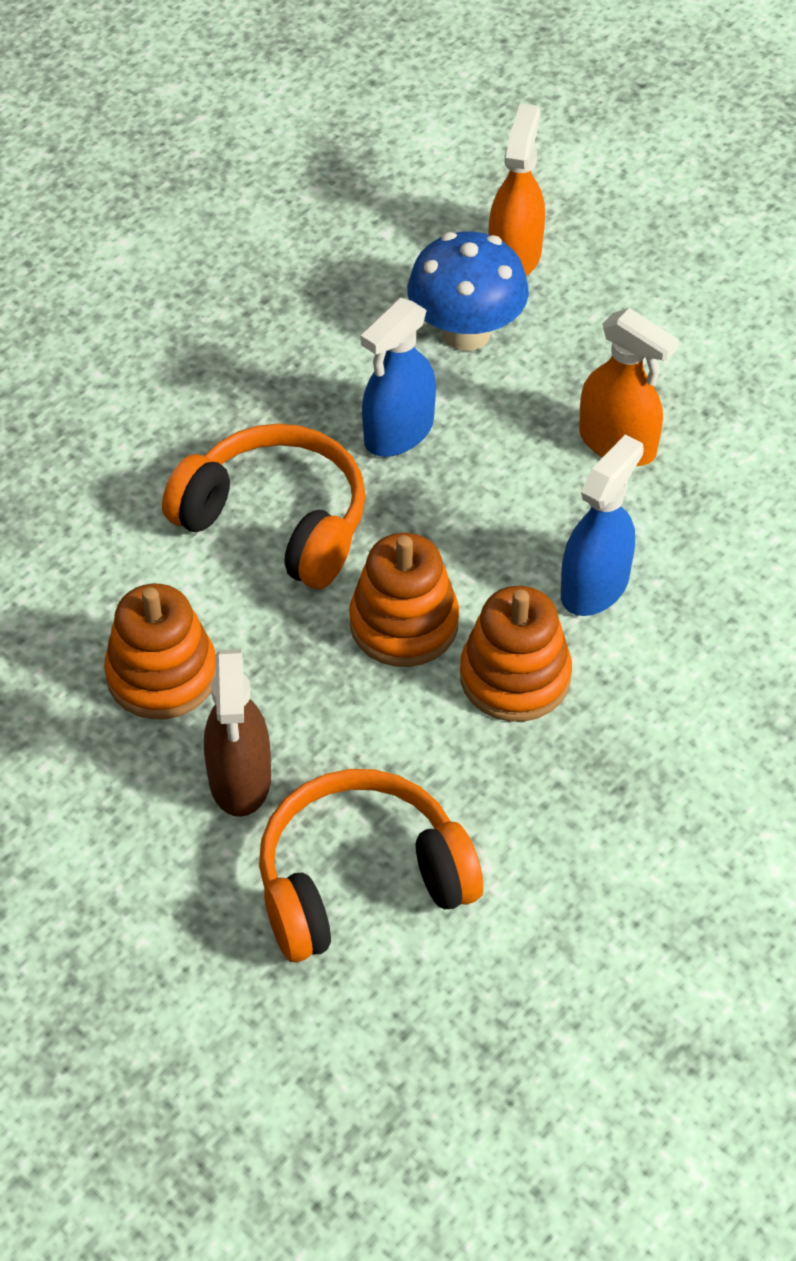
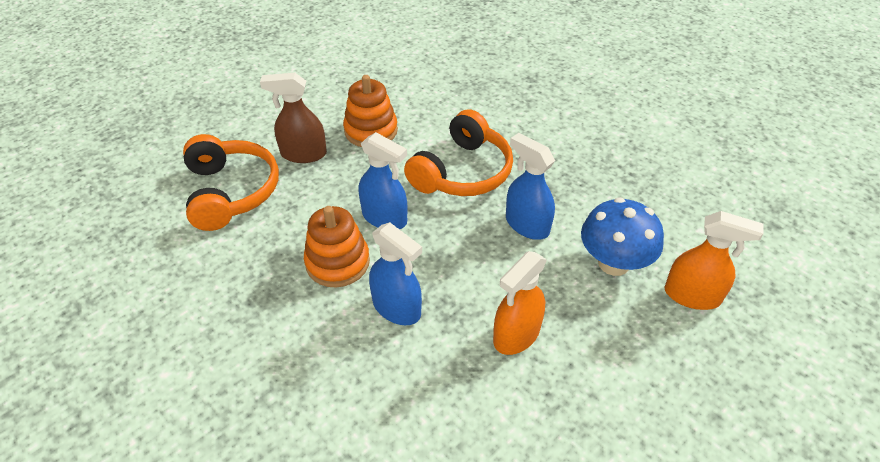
camera: 95 degrees right, 5 degrees down
orange stacking toy [349,533,459,667] -> blue spray bottle [358,132,407,229]

